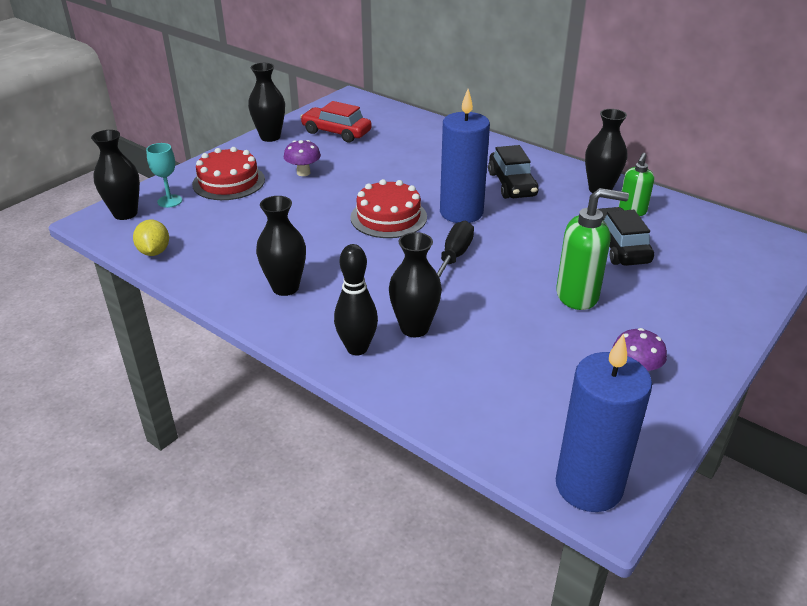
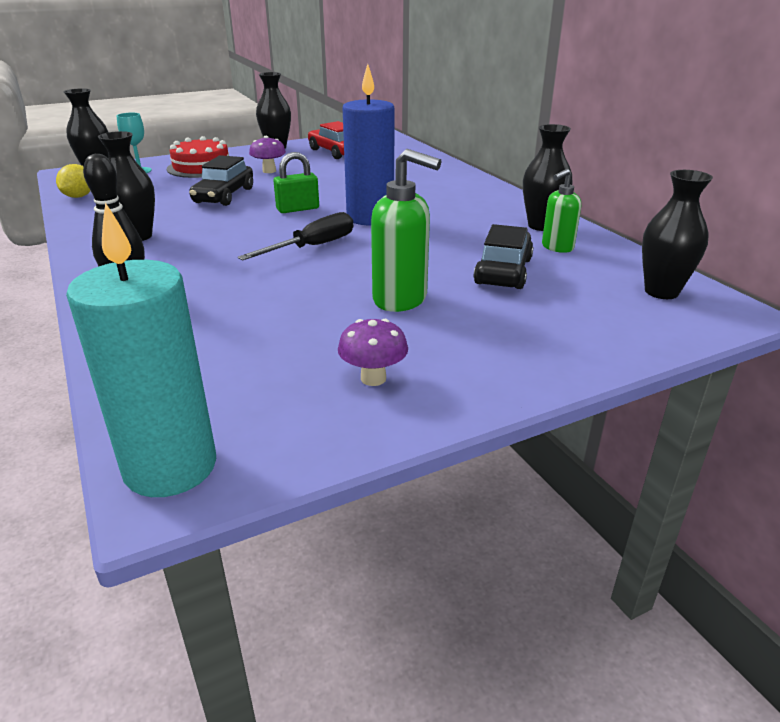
camera: 25 degrees right, 5 degrees down
red cake [351,179,427,238] -> green padlock [274,152,319,213]
black vase [389,232,442,337] -> black vase moved to [642,170,713,299]
black car [488,145,539,199] -> black car moved to [189,155,253,206]
blue candle [556,333,652,512] -> turquoise candle [66,202,216,497]

